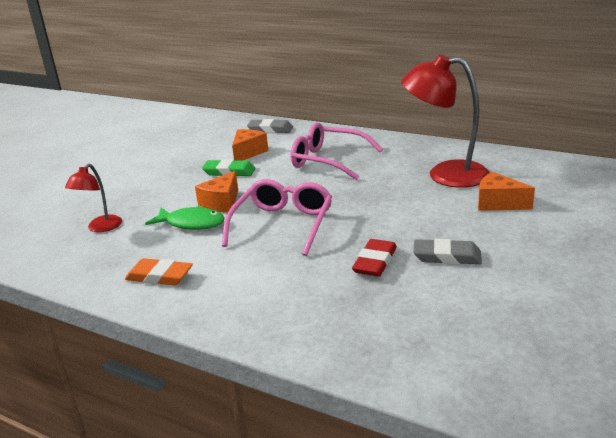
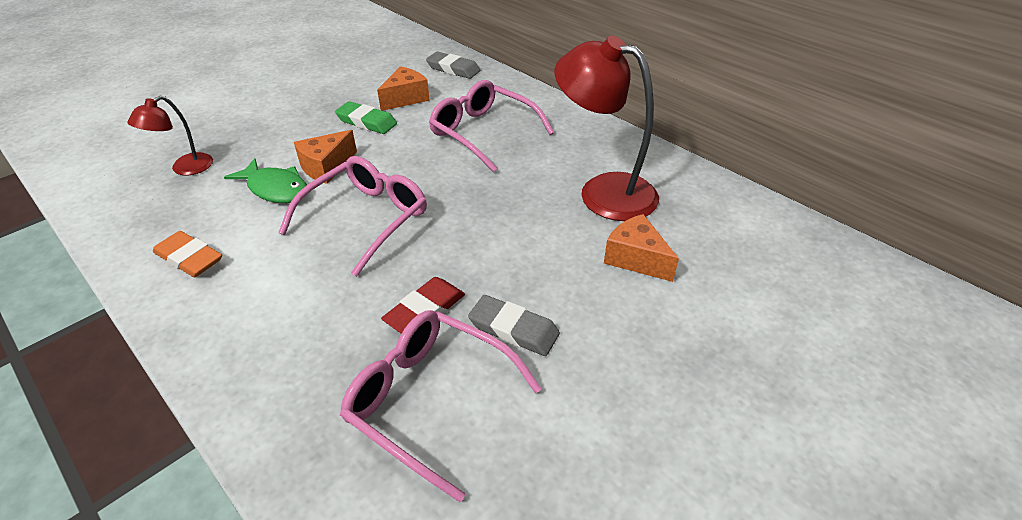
camera: 15 degrees right, 15 degrees up
none -> pink glasses [340,310,542,502]

